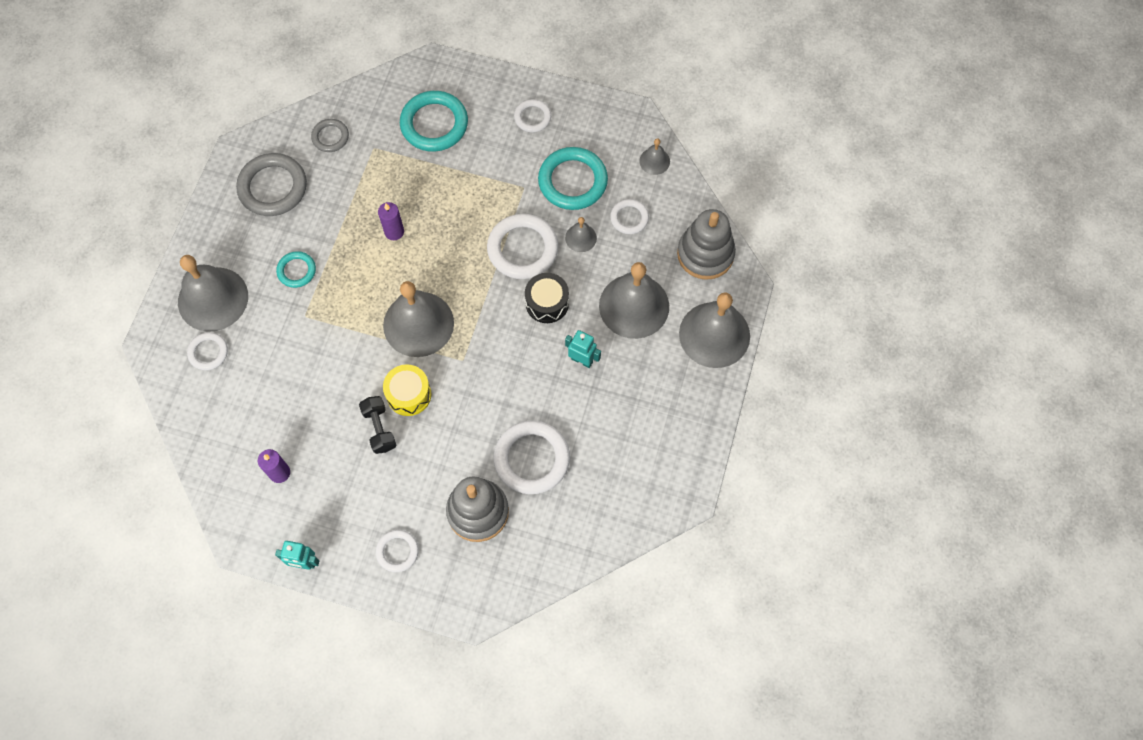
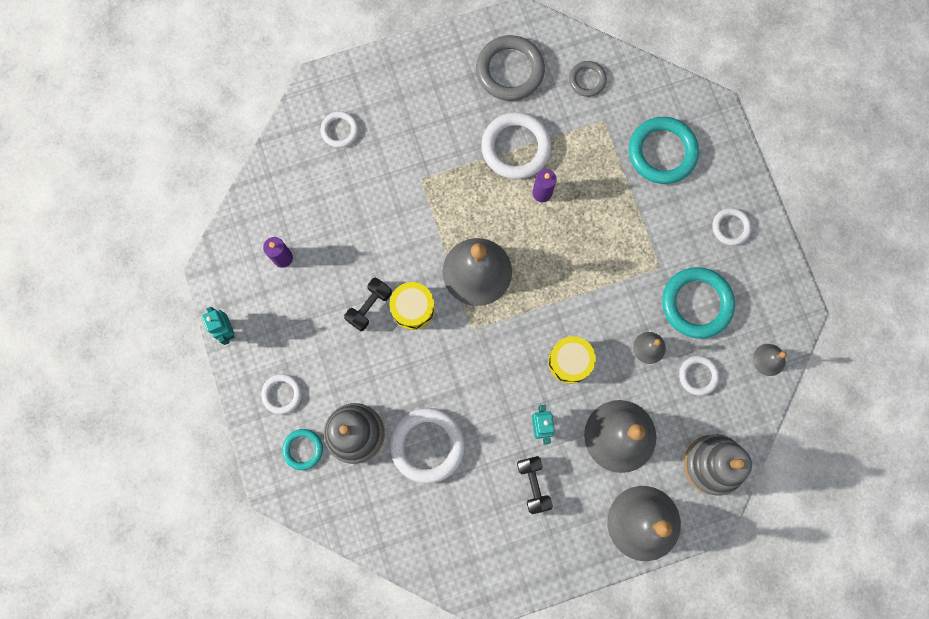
camera: 55 degrees right, 10 degrees up
grey bell [178,255,248,332] -> none
turquoise ring [276,251,316,288] -> turquoise ring moved to [282,429,323,470]
white ring [487,214,558,279] -> white ring moved to [481,112,551,179]
black drum [525,273,569,323] -> yellow drum [548,336,596,384]
none -> black dumbbell [517,456,553,514]

